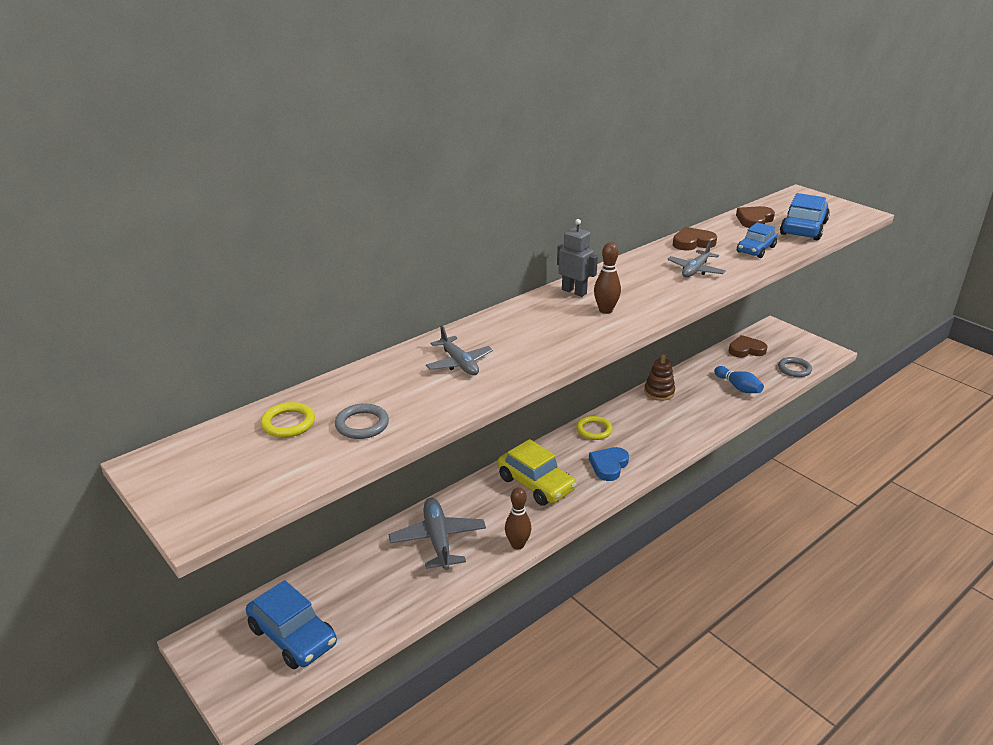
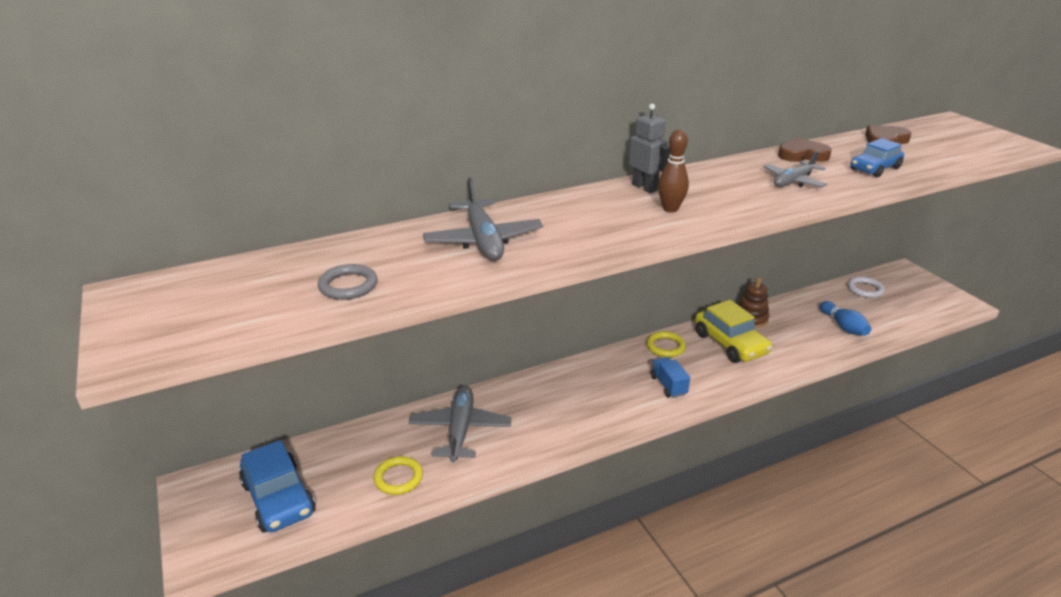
camera: 15 degrees right, 0 degrees up
yellow ring [260,402,315,438] -> yellow ring moved to [374,456,423,495]
grey plane [426,325,493,375] -> grey plane [423,177,543,260], size x1.52
yellow car [498,439,577,506] -> yellow car moved to [695,300,772,363]
brown bowling pin [505,487,531,550] -> none
blue heart [589,447,629,481] -> blue truck [651,357,690,398]
brown heart [729,335,768,357] -> white ring [848,277,885,298]
grey ring [778,357,812,377] -> none
blue car [780,193,830,241] -> none

